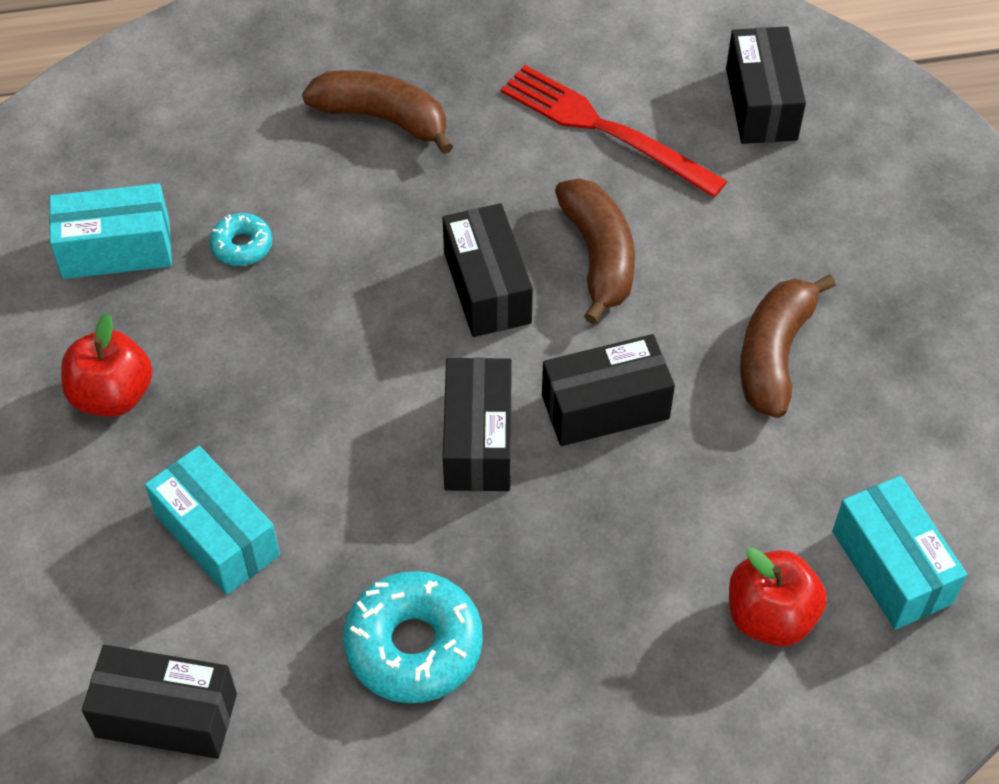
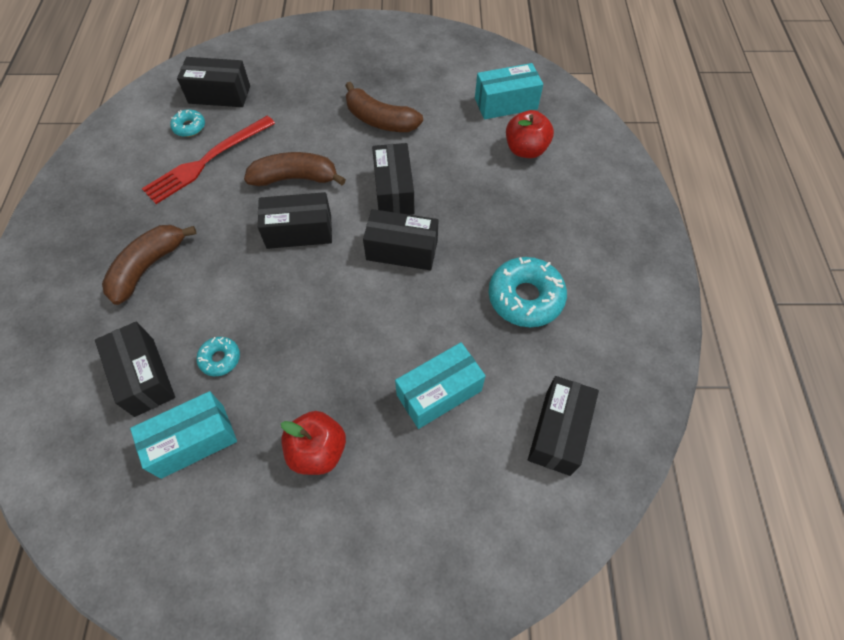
camera: 80 degrees left, 5 degrees up
turquoise box [49,183,172,279] -> turquoise box turned 60 degrees clockwise [130,391,237,479]
none -> black box [95,321,175,417]
none -> turquoise donut [170,109,205,137]

